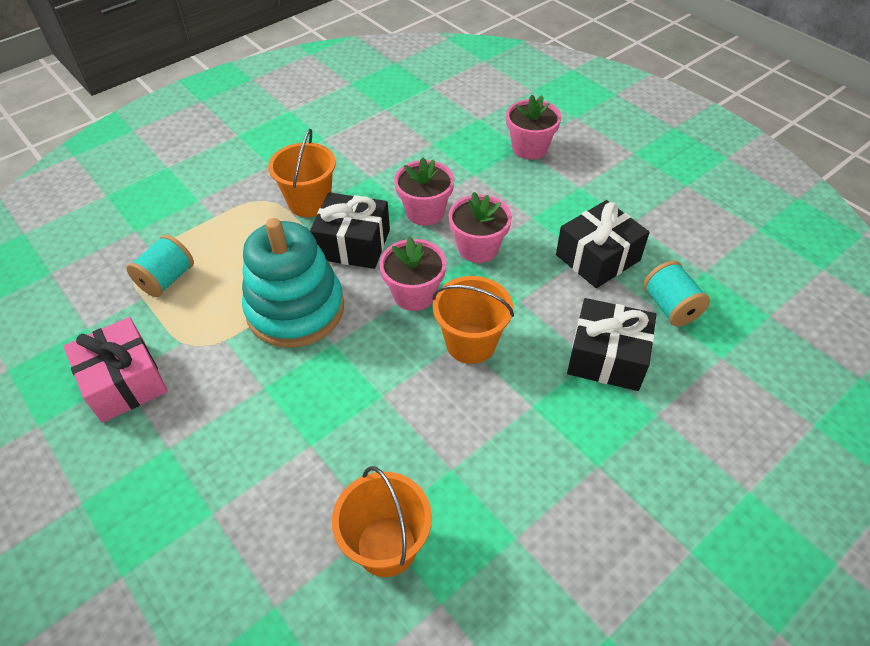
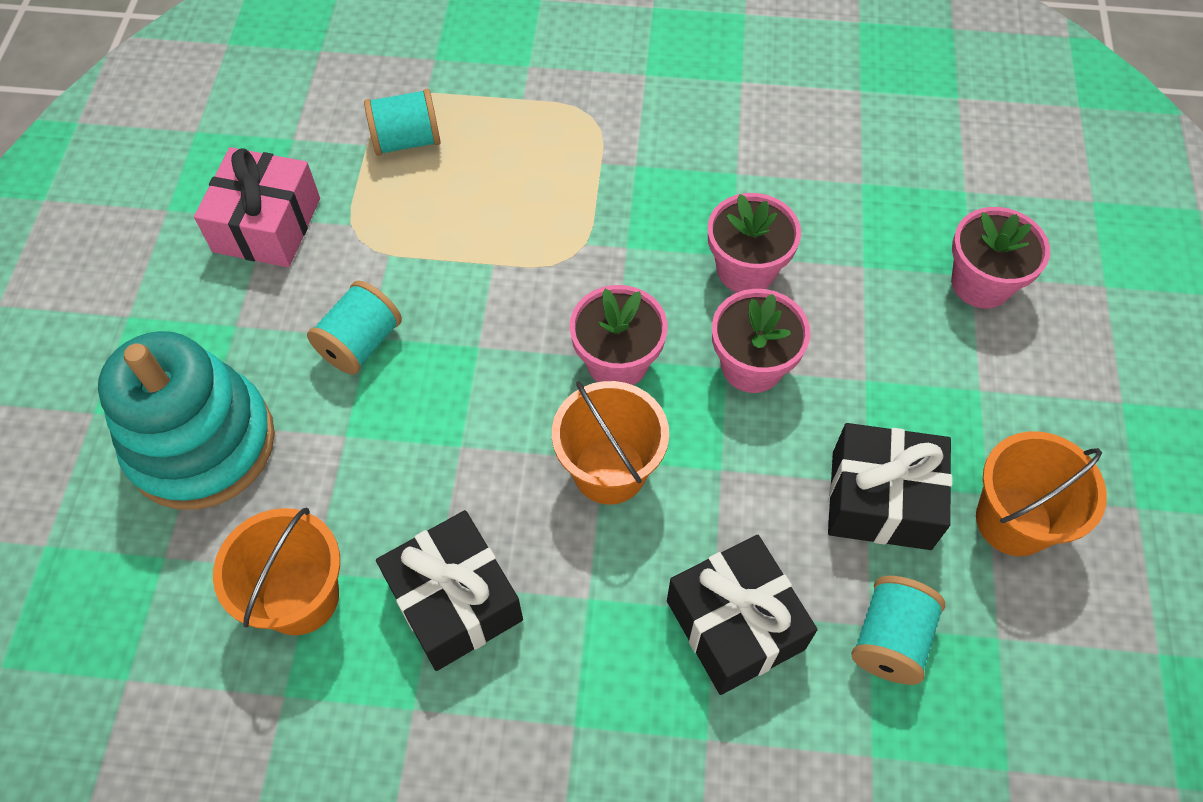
camera: 45 degrees right, 10 degrees up
turquoise stacking toy [242,218,344,348] -> turquoise stacking toy moved to [98,331,275,510]
orange bucket [268,129,336,217] -> orange bucket moved to [976,431,1107,556]
black gift [310,193,390,269] -> black gift moved to [376,510,523,671]
none -> turquoise spool [307,280,402,375]

